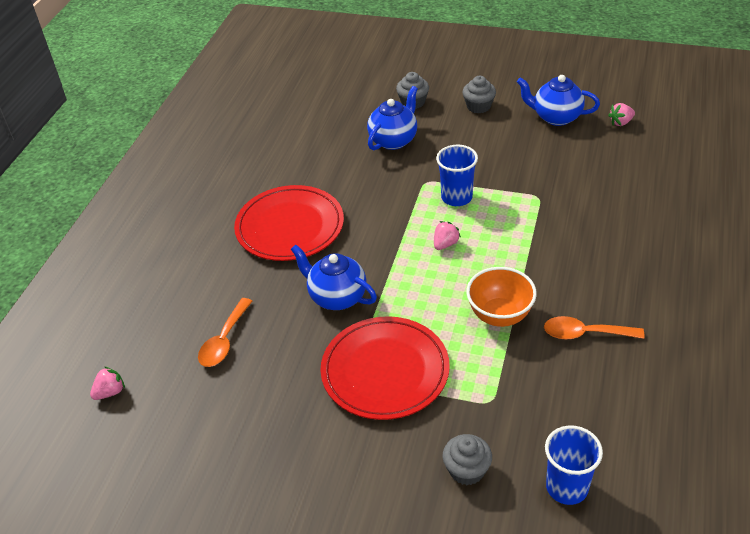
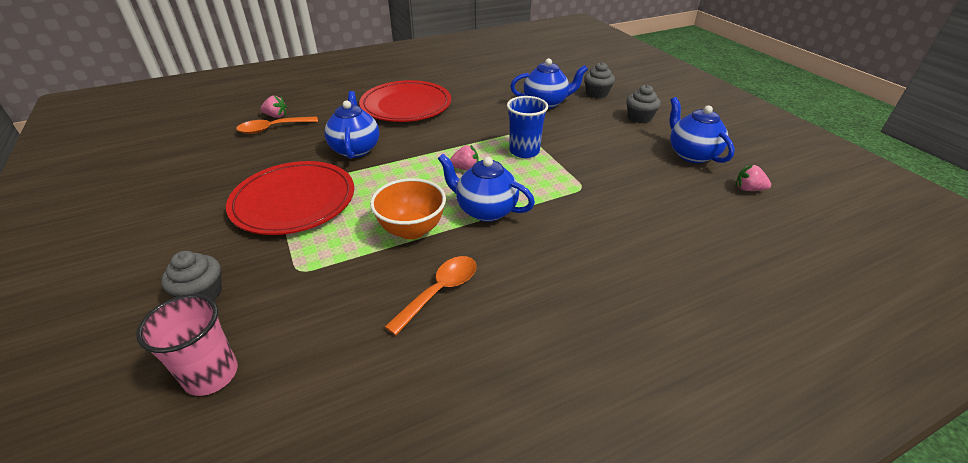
camera: 45 degrees right, 5 degrees down
pink strawberry [90,366,125,400] -> pink strawberry moved to [260,95,287,118]
orange spoon [544,316,645,340] -> orange spoon turned 75 degrees clockwise [385,256,477,336]
blue cup [545,425,603,505] -> pink cup [136,294,238,396]
none -> blue teapot [438,154,535,222]

